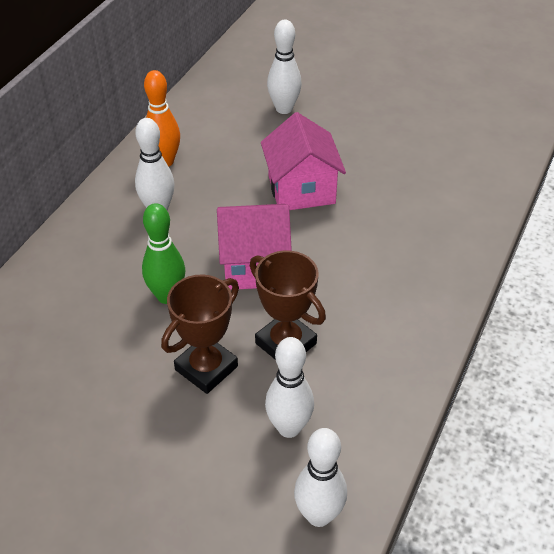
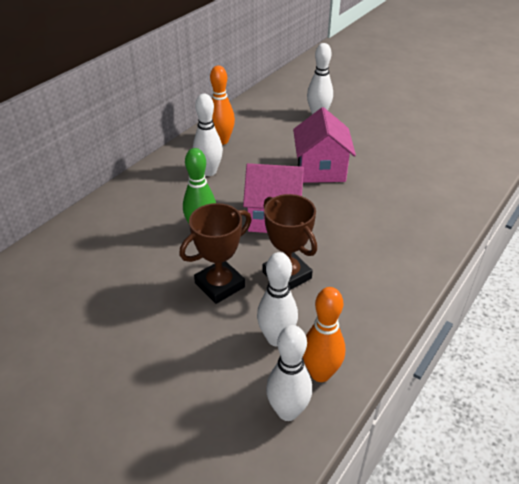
camera: 10 degrees right, 5 degrees down
none -> orange bowling pin [303,287,345,382]

